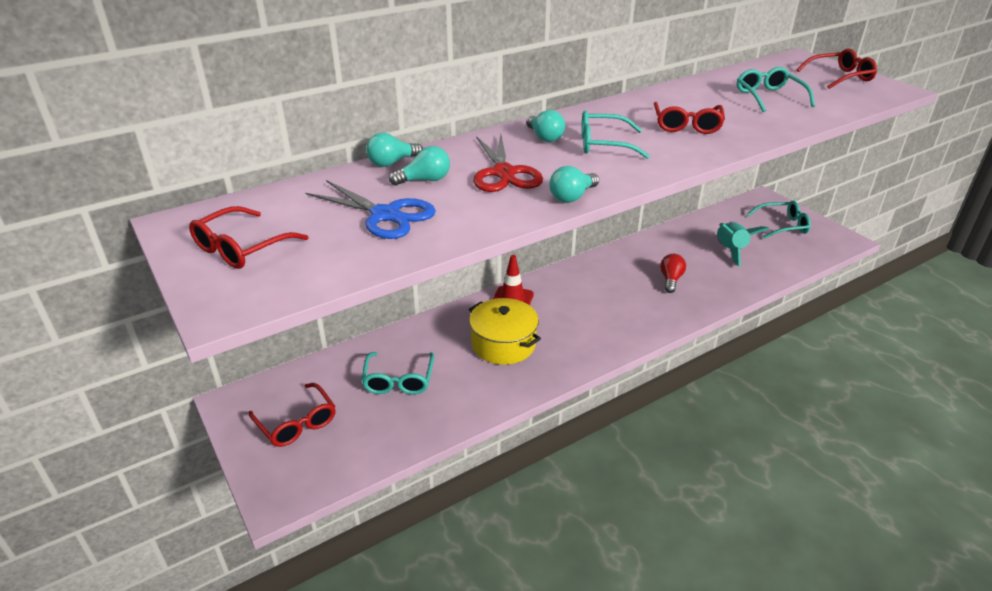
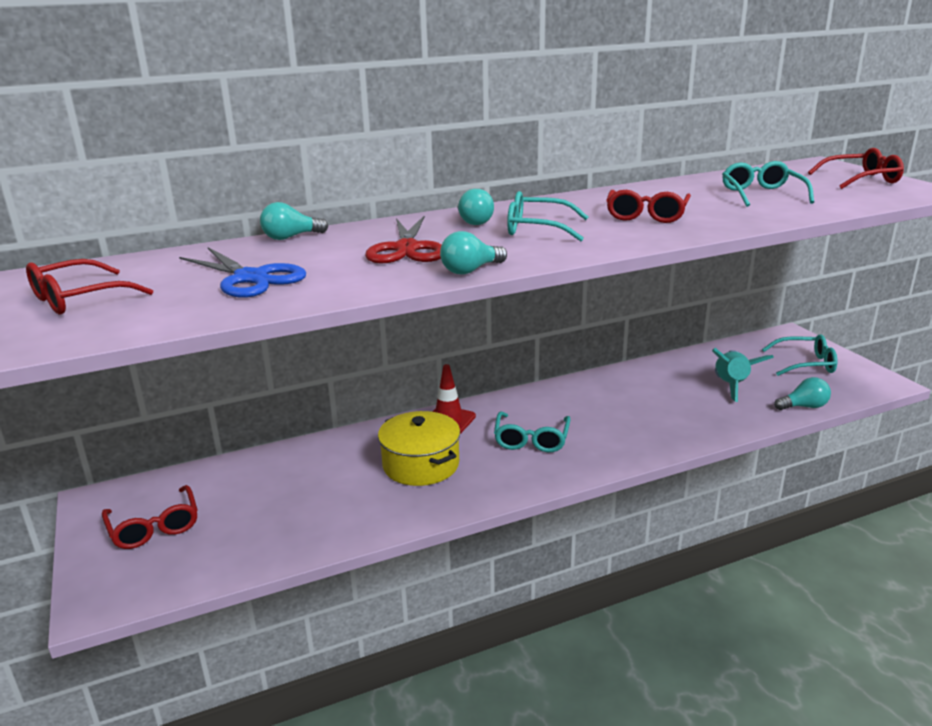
camera: 10 degrees right, 10 degrees down
turquoise glasses [361,352,434,394] -> turquoise glasses moved to [494,412,571,452]
turquoise light bulb [389,146,450,186] -> turquoise light bulb moved to [774,377,831,410]
red light bulb [660,254,686,293] -> none

